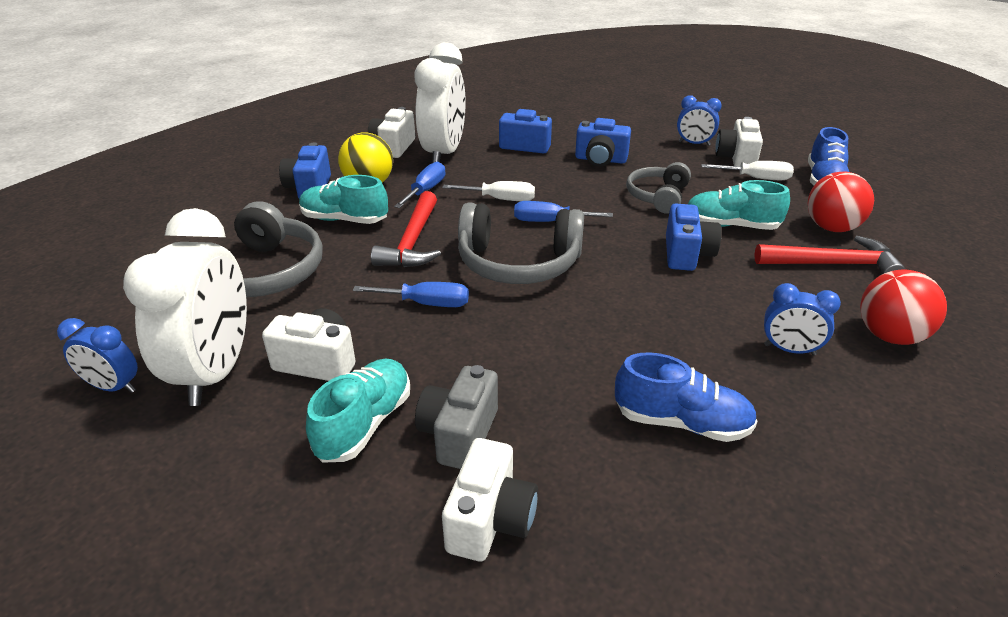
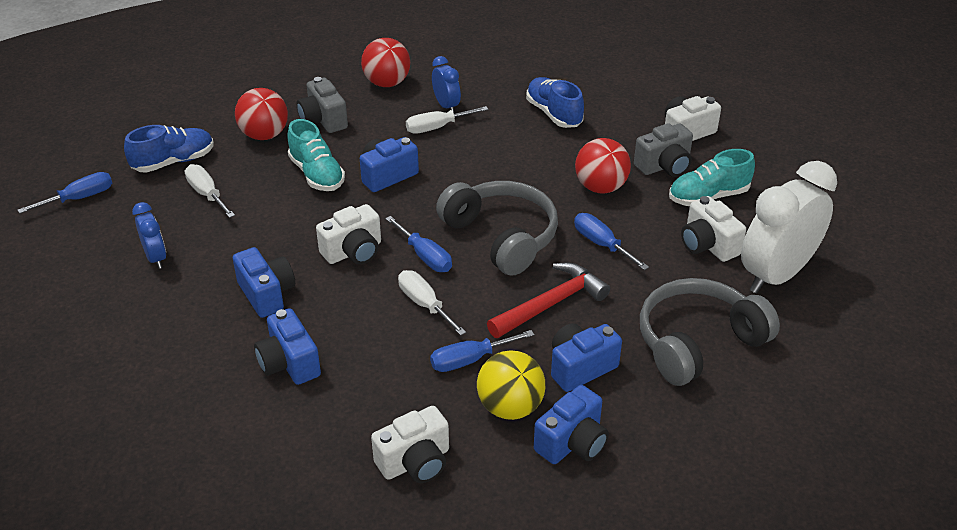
camera: 135 degrees left, 5 degrees up
blue clock [57,318,138,393] -> none
turquoise shoe [299,175,388,224] -> blue camera [551,323,622,392]
white clock [415,42,466,163] -> none
grey headphones [626,162,691,214] -> none
white camera [715,117,763,166] -> white camera moved to [316,204,381,265]
red hammer [755,236,905,274] -> grey camera [297,77,348,133]
none -> blue screwdriver [18,172,112,214]
none -> white screwdriver [406,106,488,134]
none -> red ball [575,138,631,194]

